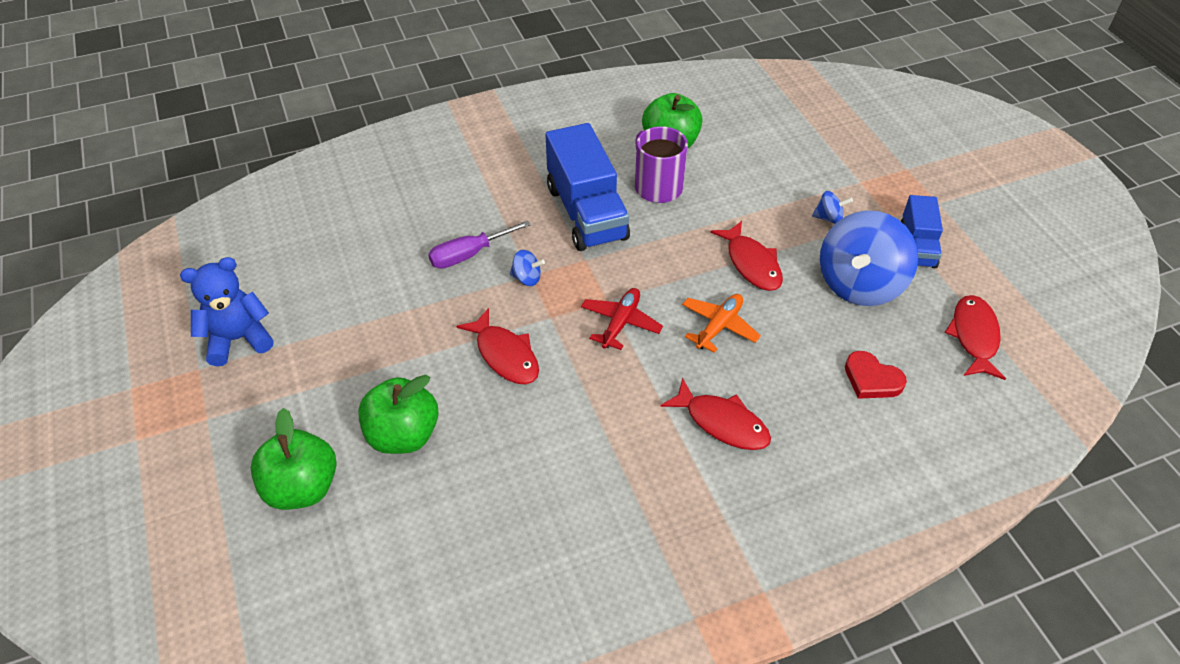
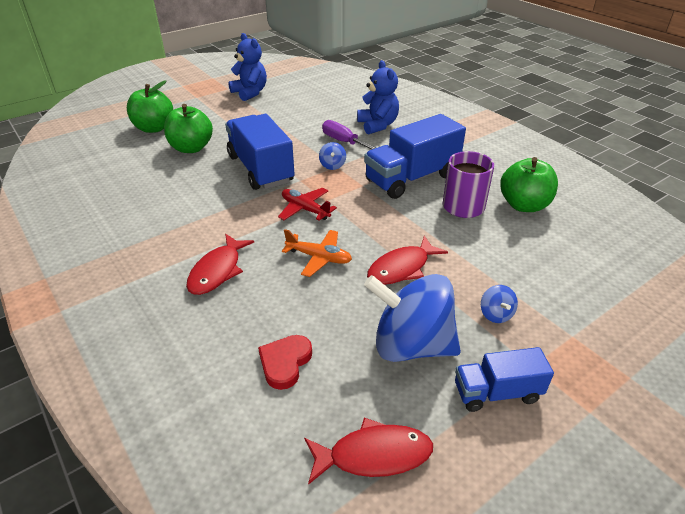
camera: 75 degrees right, 10 degrees down
red fish [456,308,539,384] -> blue truck [225,114,295,190]
red plane [581,288,663,350] -> red plane turned 150 degrees counterclockwise [278,187,337,220]
none -> blue teddy bear [357,60,399,134]

